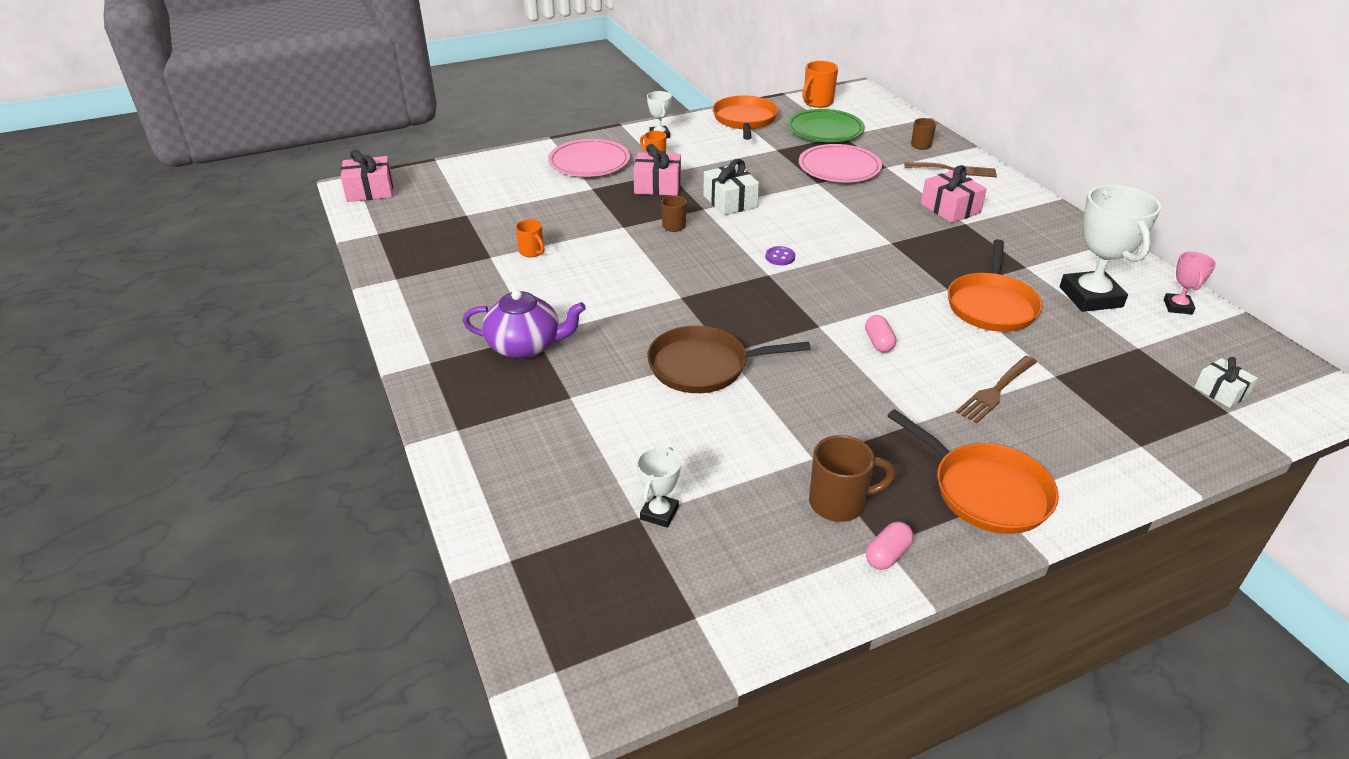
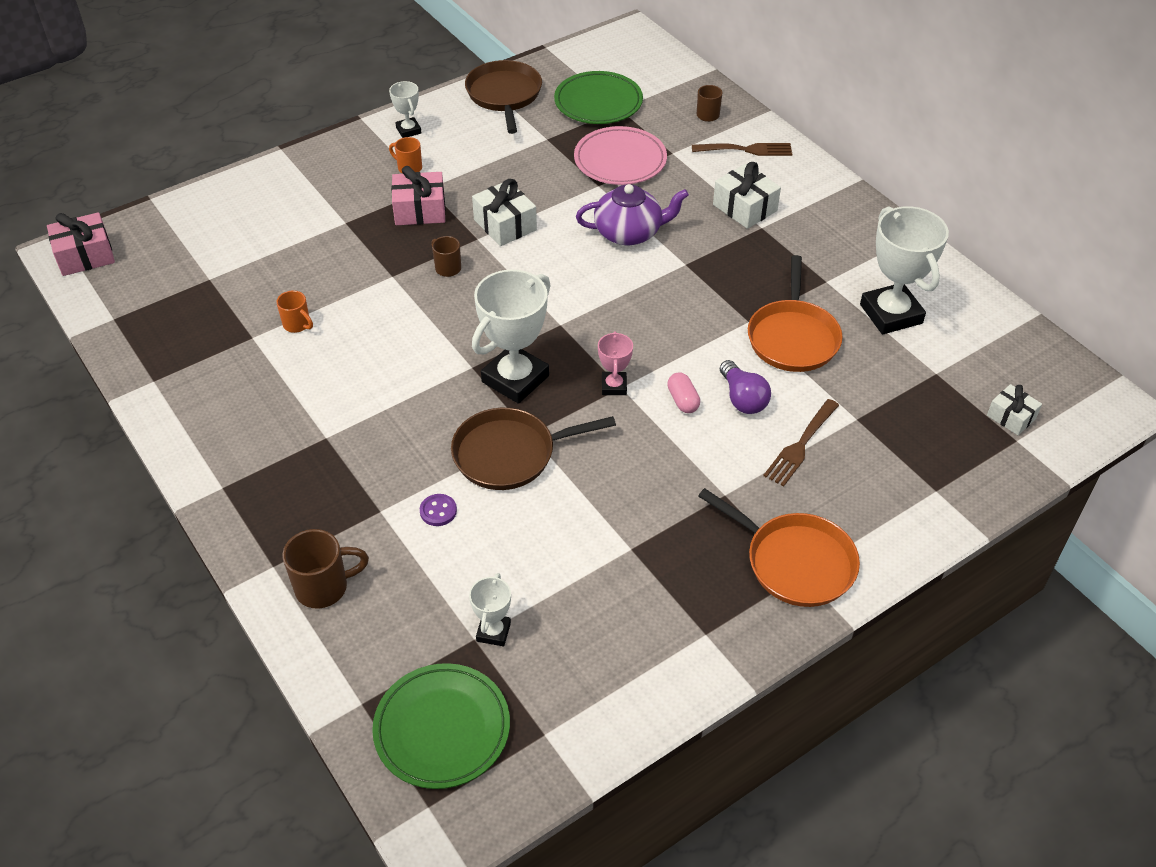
camera: 10 degrees left, 10 degrees up
purple teapot [463,290,586,359] -> purple teapot moved to [576,184,689,245]
pink plate [548,139,630,177] -> none
orange pan [712,95,778,140] -> brown pan [465,60,542,134]
purple button [766,246,795,265] -> purple button moved to [420,494,457,526]
orange mug [802,61,838,108] -> none
brown mug [809,435,896,522] -> brown mug moved to [282,529,369,609]
pink capsule [866,522,914,570] -> none
pink gift [921,165,987,223] -> white gift [713,162,781,229]
pink trophy [1164,252,1216,314] -> pink trophy moved to [598,331,633,395]
none -> green plate [372,663,510,789]
none -> white trophy [472,269,551,404]
none -> purple light bulb [720,360,771,414]

